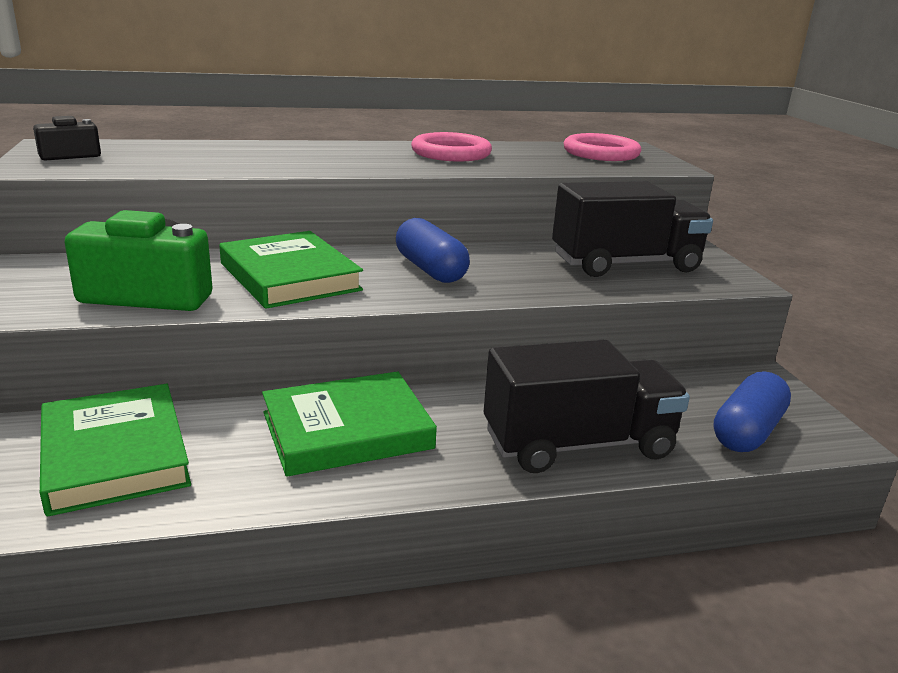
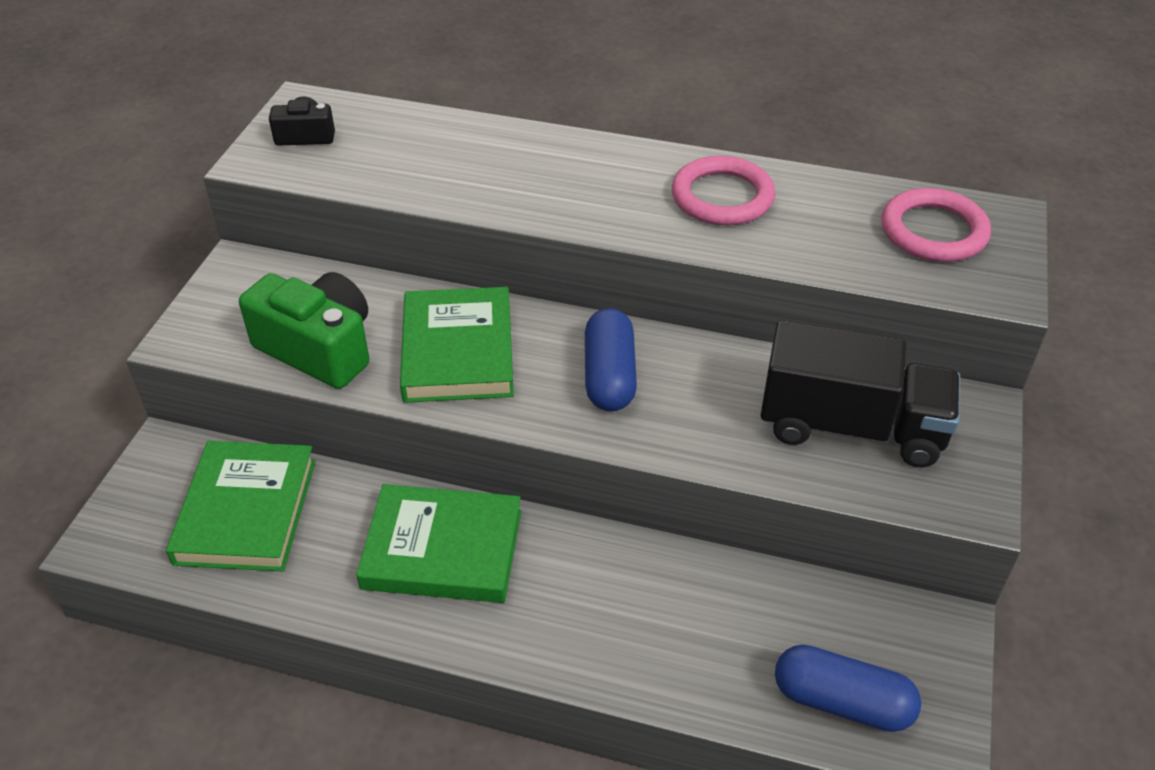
camera: 30 degrees right, 20 degrees up
black truck [484,339,690,473] -> none
blue capsule [713,371,791,452] -> blue capsule turned 45 degrees clockwise [775,645,921,732]

